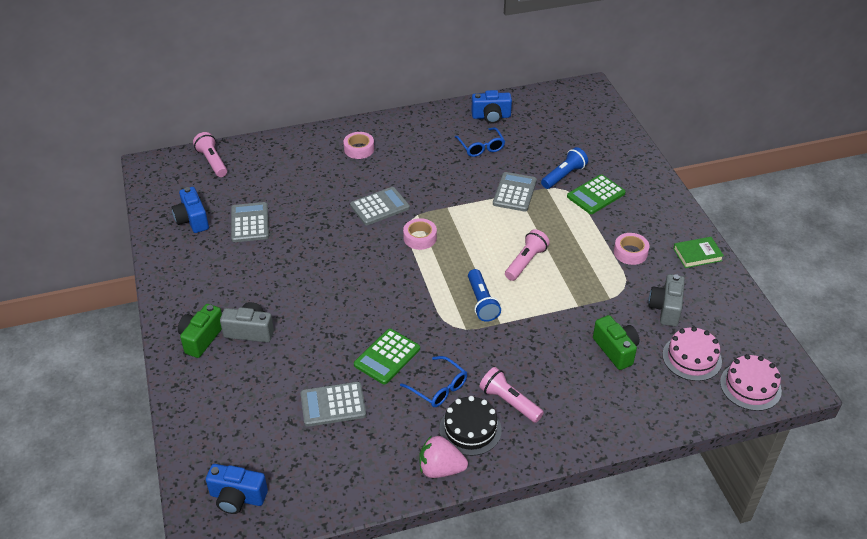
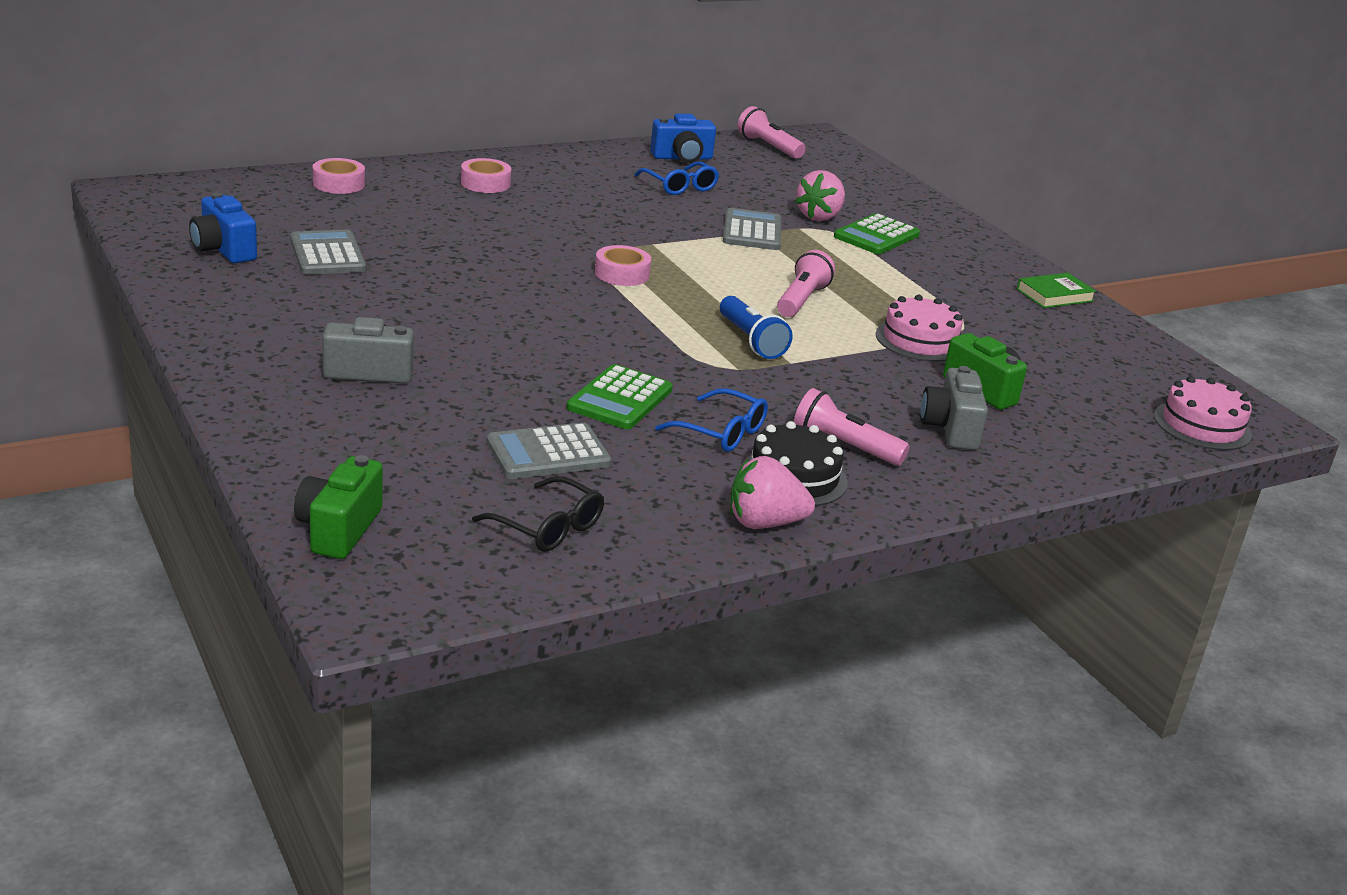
camera: 15 degrees left, 15 degrees down
green camera [178,304,222,358] -> green camera moved to [294,455,383,559]
pink flashlight [193,132,227,177] -> pink flashlight moved to [737,106,805,159]
blue camera [206,464,268,514] -> none
grey calculator [350,187,410,225] -> none
blue flashlight [541,147,588,189] -> pink strawberry [795,170,845,221]
pink tape [614,233,649,265] -> pink tape moved to [313,158,365,194]
grey camera [648,274,685,327] -> grey camera moved to [920,366,988,450]
pink cake [663,327,722,381] -> pink cake moved to [876,295,963,362]
none -> black glasses [472,476,604,552]

